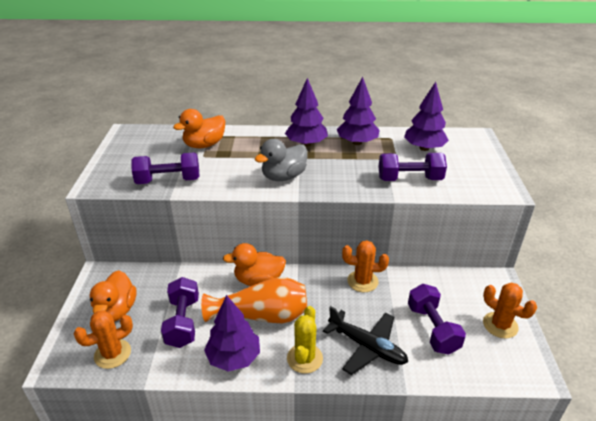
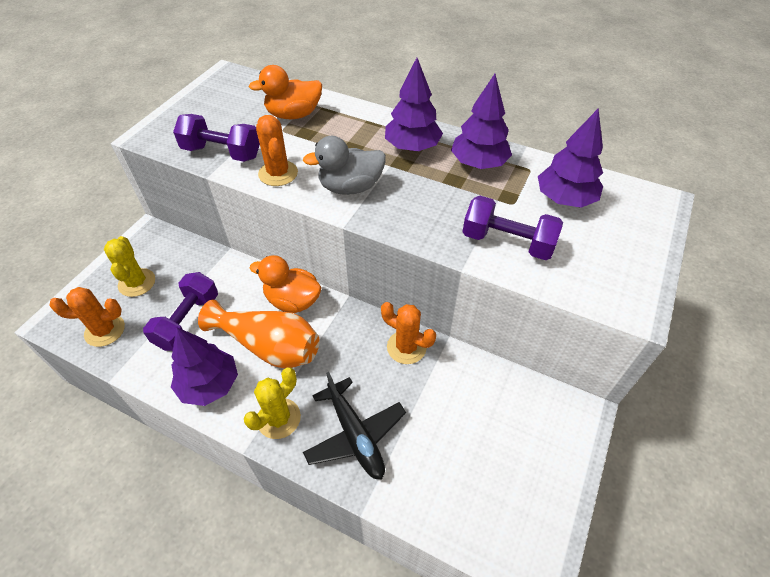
camera: 25 degrees right, 15 degrees up
orange duck [90,270,136,322] -> yellow cactus [104,236,155,297]
purple dumbbell [408,284,466,355] -> none
orange cactus [483,282,537,339] -> orange cactus moved to [256,115,298,186]

